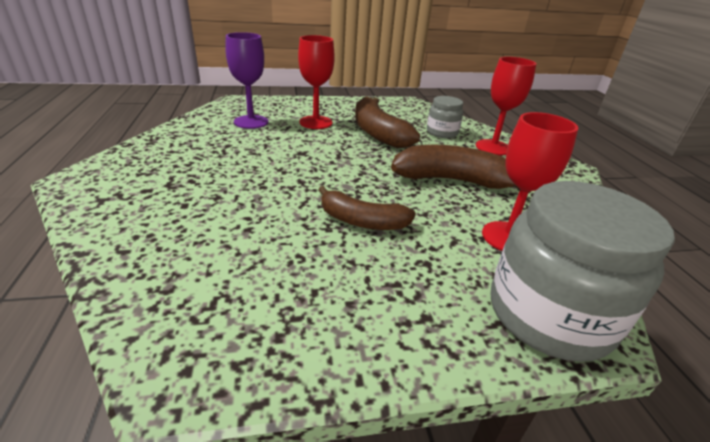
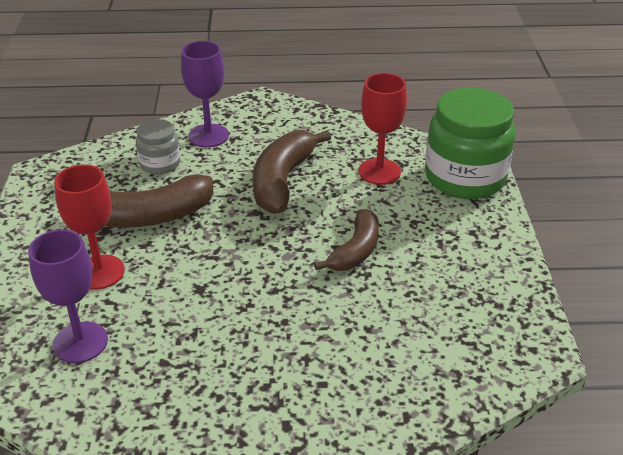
camera: 80 degrees left, 5 degrees up
red goblet [476,57,536,155] -> purple goblet [181,41,229,147]
grey jar [491,181,675,362] -> green jar [425,87,515,199]

